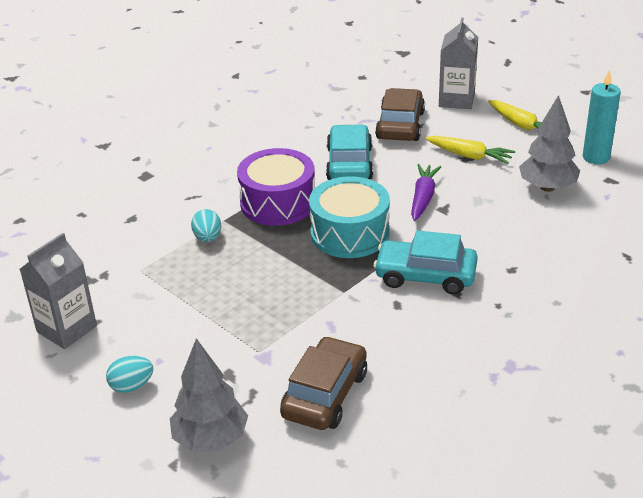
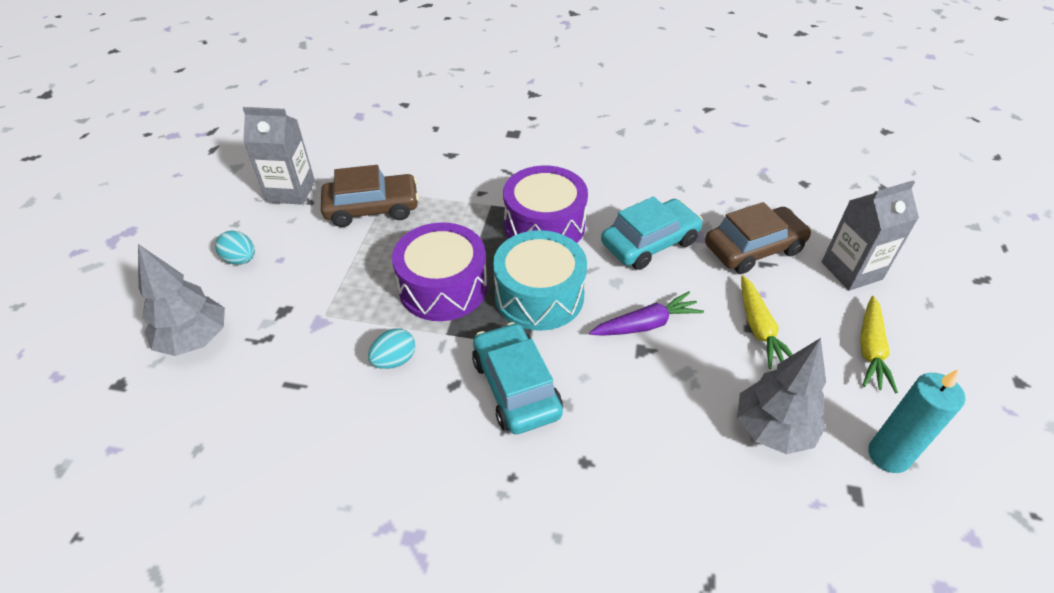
camera: 55 degrees right, 10 degrees up
turquoise egg [191,209,221,242] -> turquoise egg moved to [368,328,416,369]
brown car [280,336,367,430] -> brown car moved to [321,165,419,227]
none -> purple drum [392,222,488,321]

